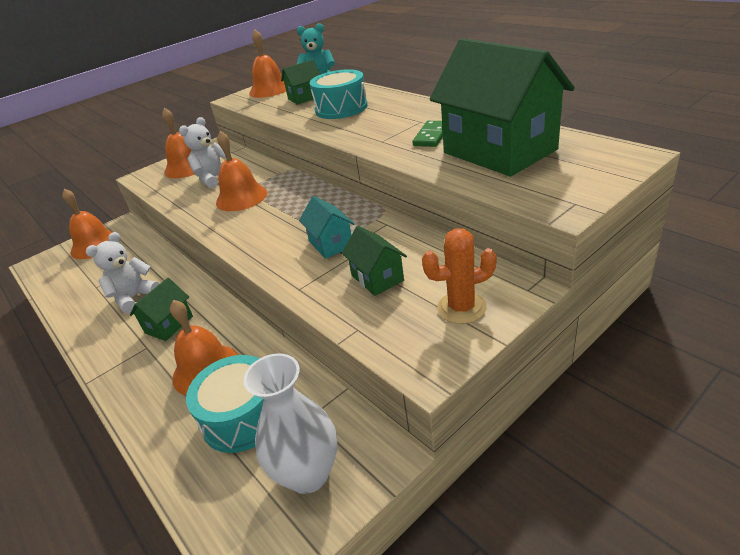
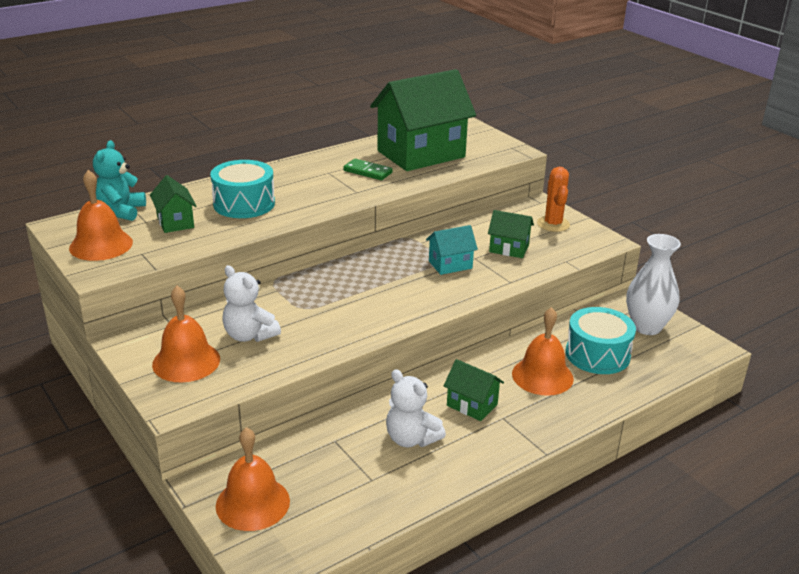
camera: 90 degrees left, 5 degrees down
orange bell [216,131,267,211] -> none
green house [342,226,407,296] -> green house turned 45 degrees clockwise [488,210,534,258]

